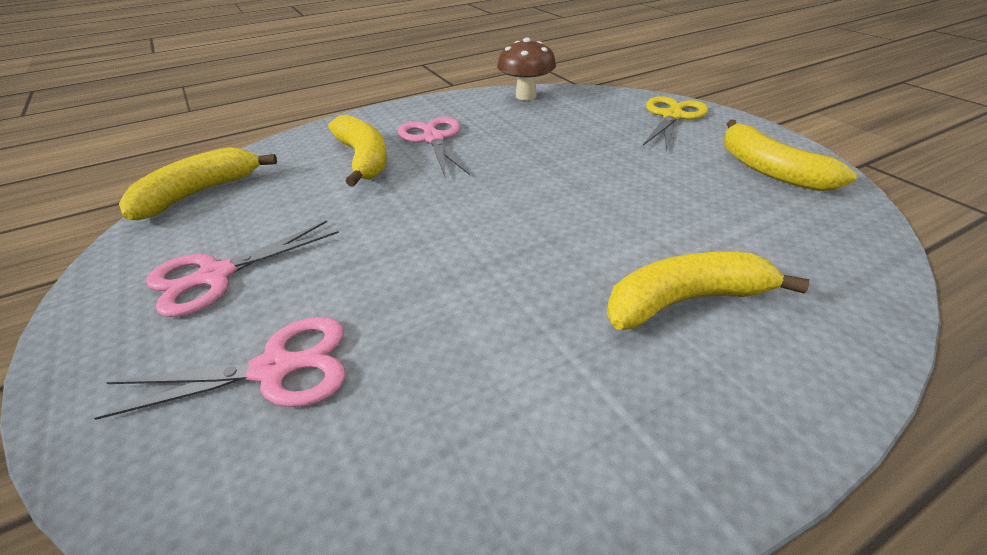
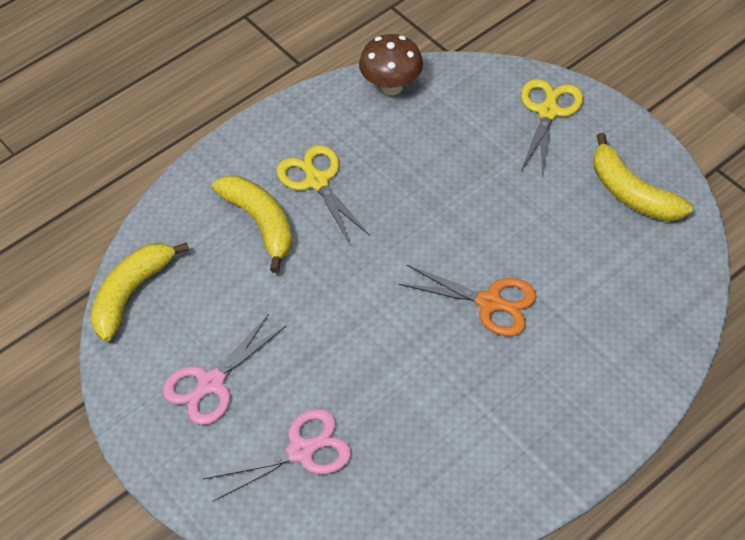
camera: 10 degrees left, 15 degrees up
pink scissors [398,117,470,176] -> yellow scissors [277,145,370,244]
yellow banana [607,252,809,330] -> none
none -> orange scissors [398,265,536,336]

